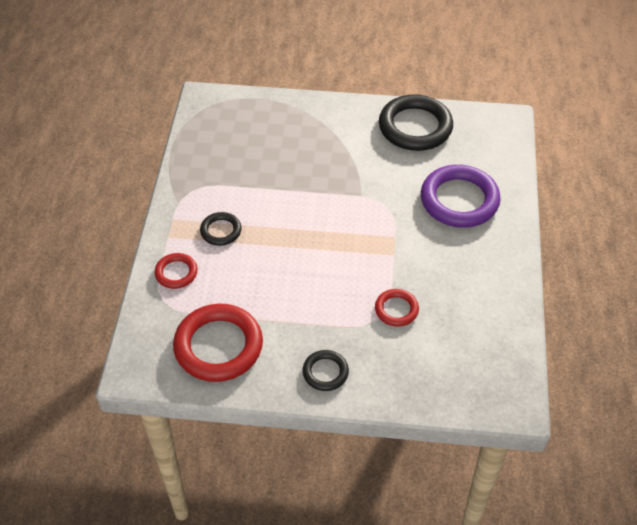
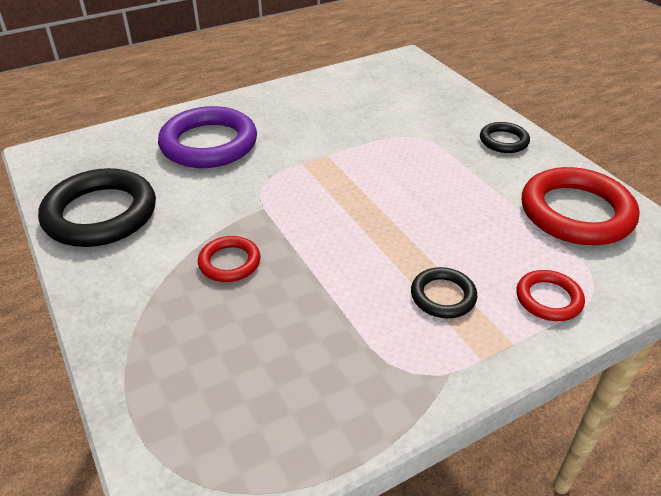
camera: 125 degrees left, 10 degrees down
red ring [375,289,419,327] -> red ring moved to [198,236,261,282]

